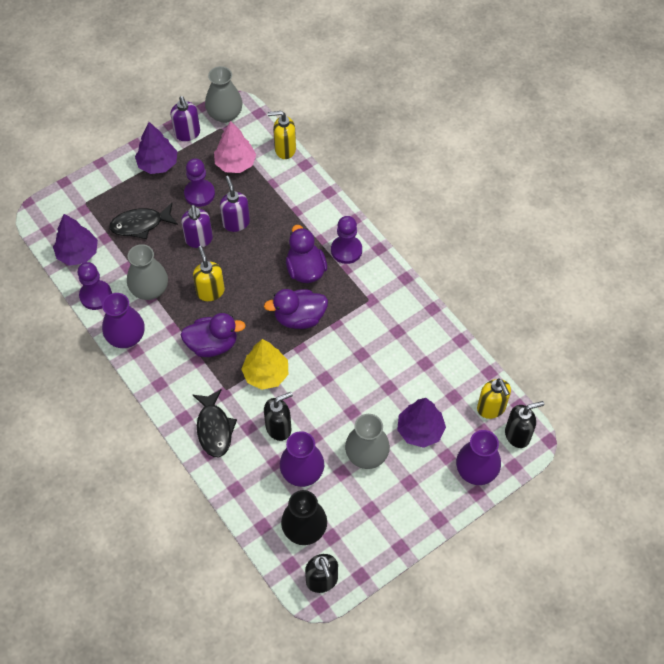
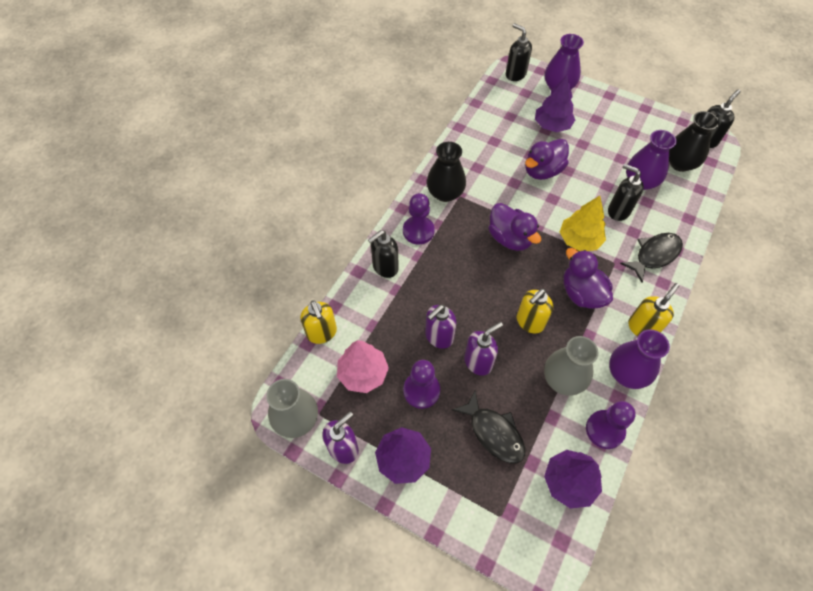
camera: 115 degrees left, 0 degrees up
purple duck [286,225,327,283] -> purple duck moved to [525,139,569,180]
grey vase [345,414,390,469] -> none
yellow soap dispenser [477,378,511,419] -> yellow soap dispenser moved to [628,283,679,336]
none -> black soap dispenser [368,230,399,278]
none -> black vase [427,142,466,202]

